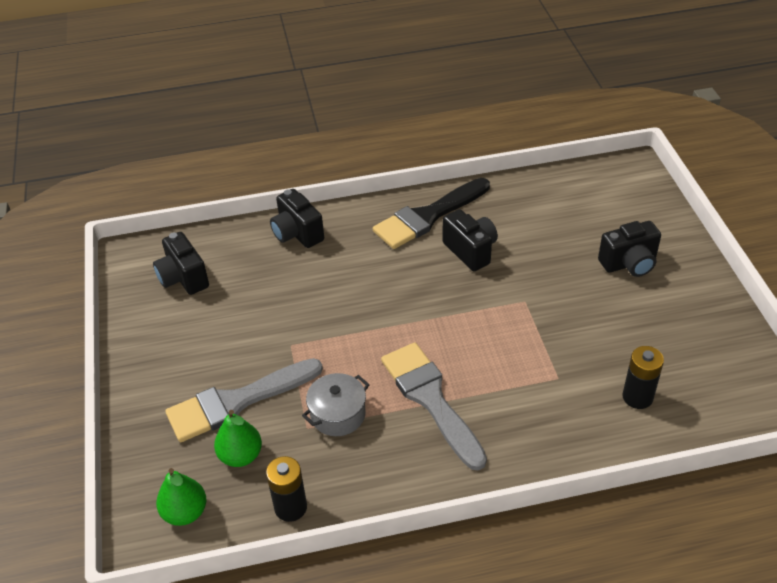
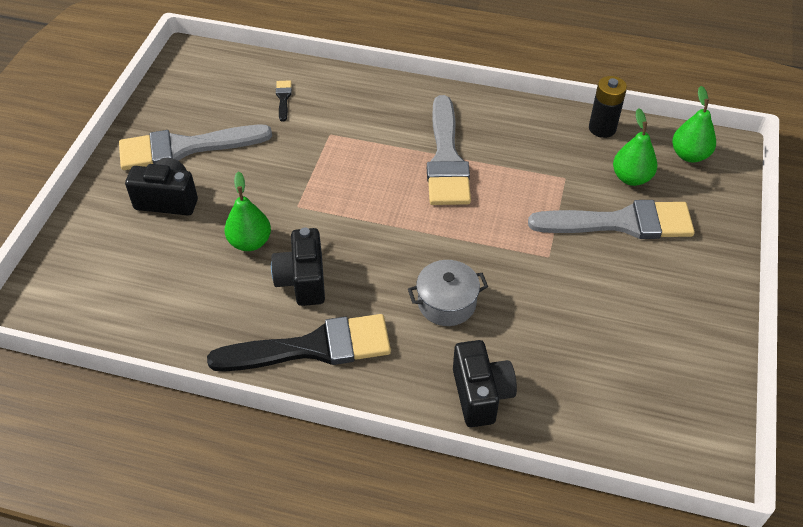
camera: 155 degrees left, 5 degrees up
black camera [153,232,209,295] -> none
grey pot [302,373,370,436] -> grey pot moved to [408,260,488,326]
black battery [622,346,664,409] -> black brush [276,80,292,122]
none -> grey brush [119,125,272,170]
none -> green pear [225,171,271,251]

